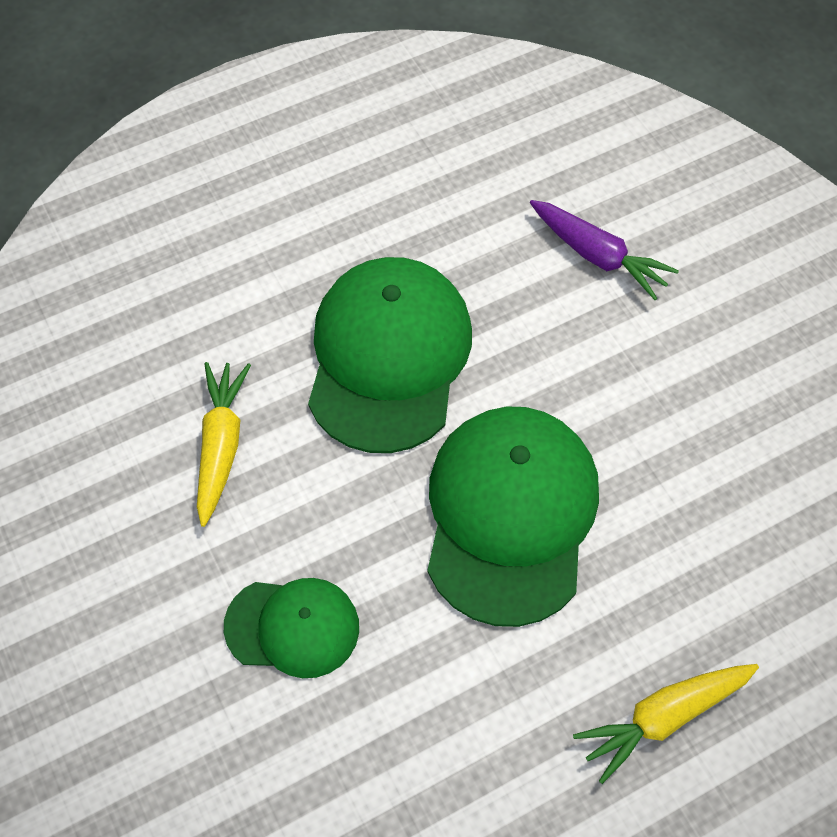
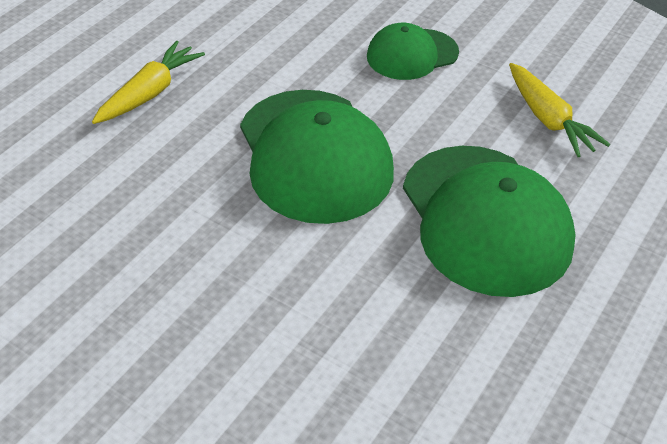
camera: 150 degrees right, 15 degrees down
purple carrot [530,200,679,300] -> none

